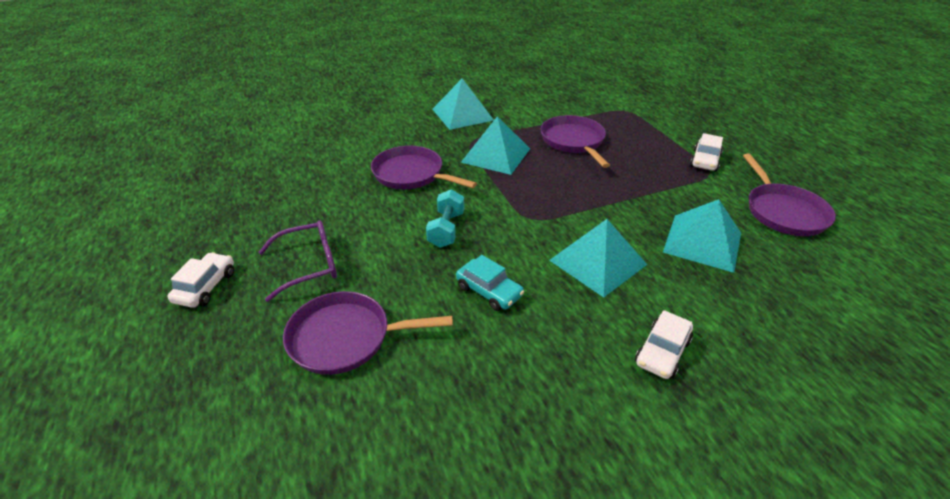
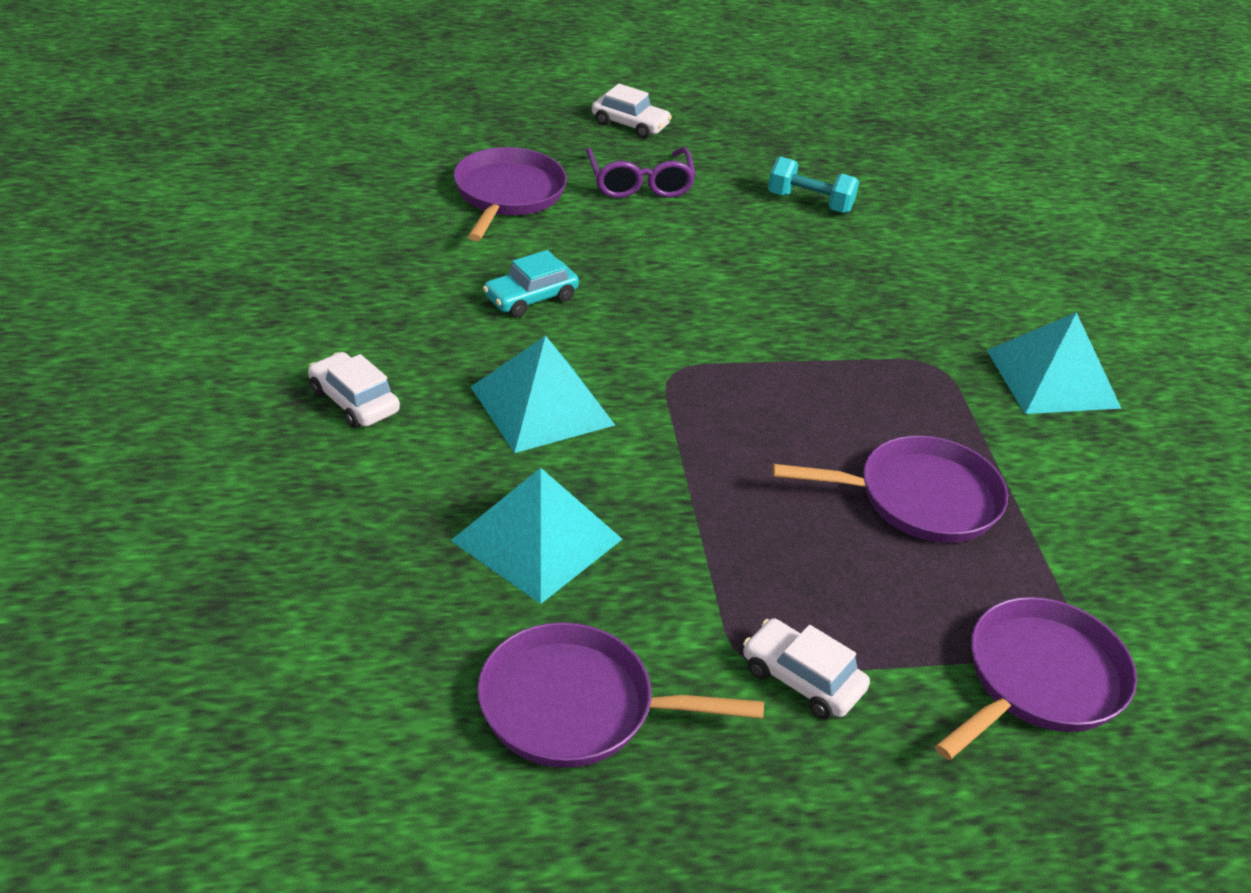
camera: 100 degrees right, 0 degrees up
purple pan [371,146,477,189] -> purple pan moved to [935,597,1137,760]
turquoise dumbbell [426,189,464,248] -> turquoise dumbbell moved to [768,157,859,213]
turquoise pyramid [461,116,530,175] -> none

